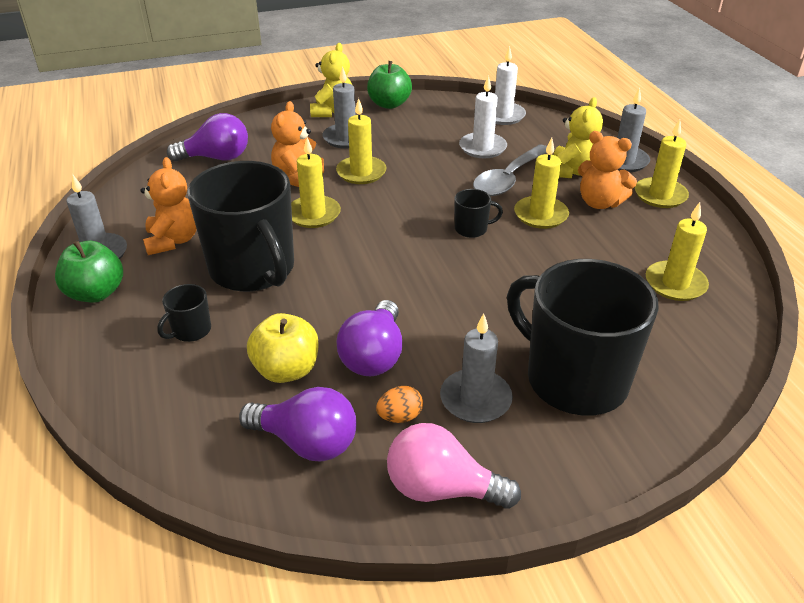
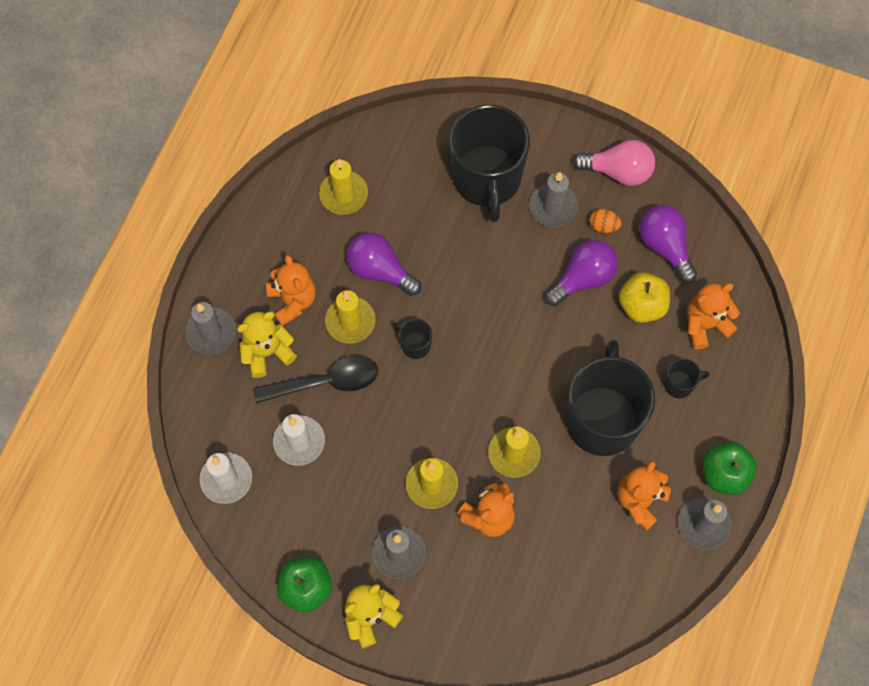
camera: 140 degrees left, 30 degrees up
purple light bulb [167,113,248,161] -> purple light bulb moved to [346,233,422,296]
pink light bulb [387,423,521,509] -> pink light bulb turned 45 degrees counterclockwise [572,140,655,186]
grey spoon [473,144,547,196] -> black spoon [253,355,378,404]
yellow candle [635,120,689,208] -> none
none -> orange teddy bear [687,283,740,349]

